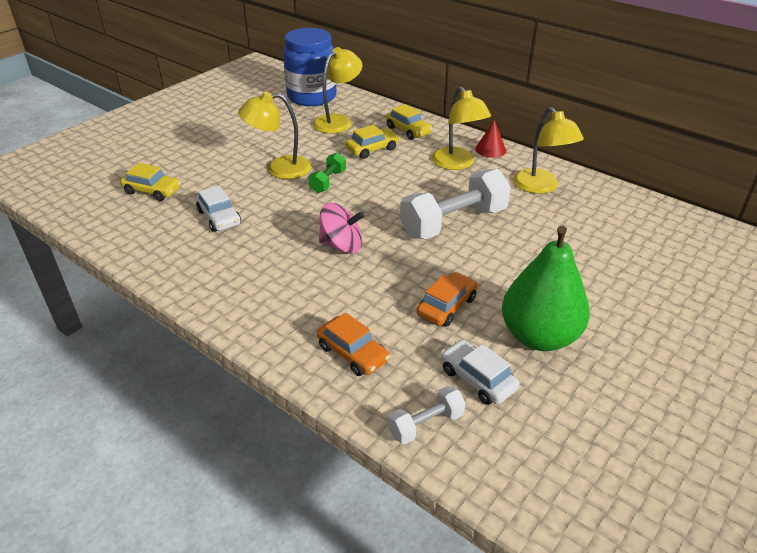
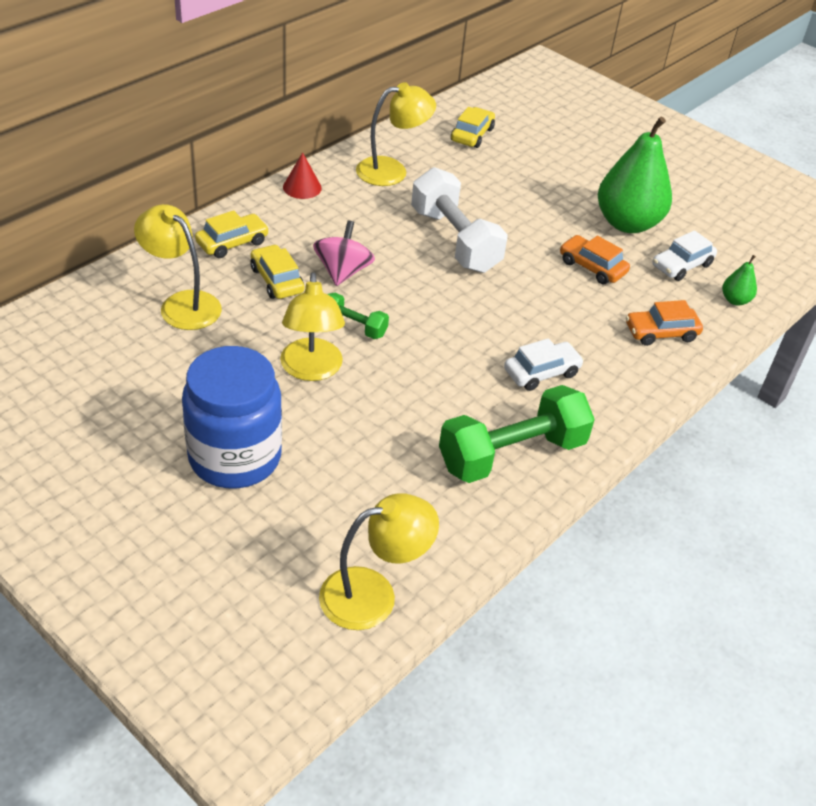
camera: 90 degrees left, 5 degrees up
yellow car [120,163,181,201] -> yellow car moved to [451,107,495,148]
white car [196,185,241,232] -> white car moved to [504,338,584,391]
blue jar [283,28,337,106] -> blue jar moved to [182,346,282,489]
orange car [317,313,390,376] -> orange car turned 150 degrees counterclockwise [626,300,703,346]
pink spinning top [319,203,365,254] -> pink spinning top moved to [313,220,375,286]
white dumbbell [388,386,465,444] -> green pear [722,255,757,306]
yellow lamp [432,86,491,170] -> yellow lamp moved to [319,493,439,630]
none -> green dumbbell [439,385,595,483]

